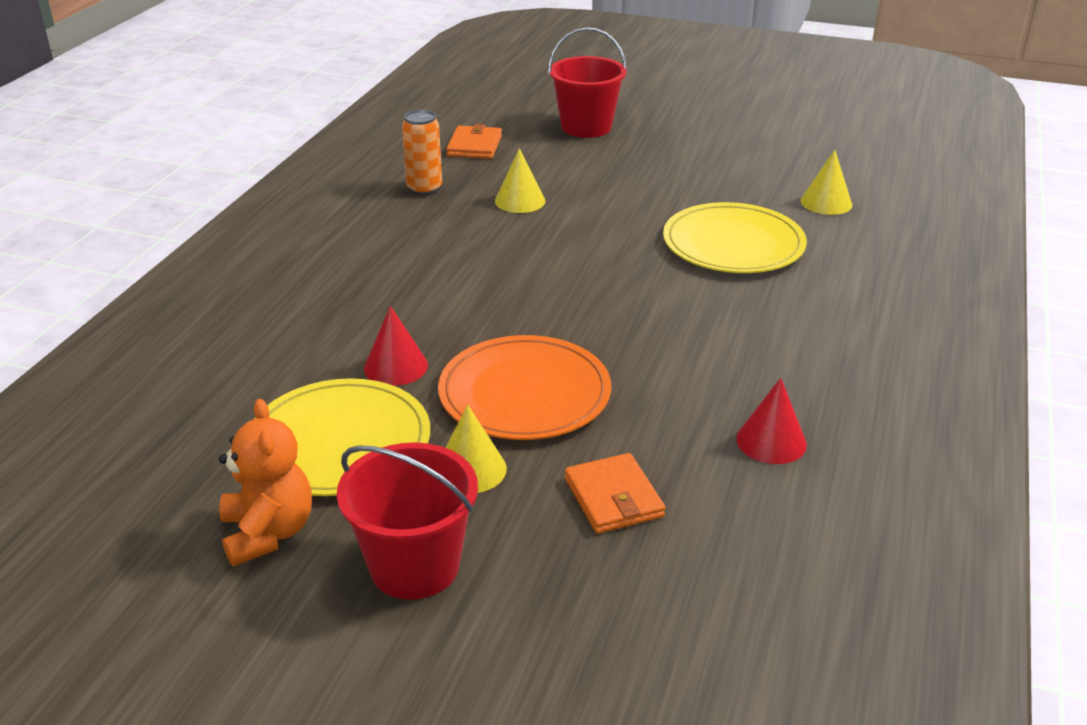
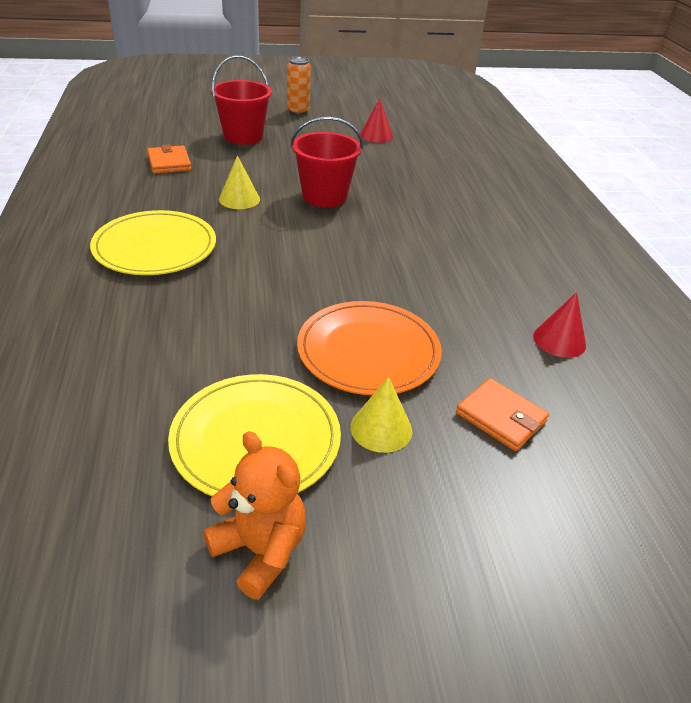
camera: 30 degrees left, 5 degrees up
red bucket [337,442,478,600] -> red bucket moved to [290,117,363,207]
red cone [364,306,428,386] -> red cone moved to [360,99,393,143]
orange can [402,110,442,195] -> orange can moved to [287,57,311,115]
yellow plate [663,202,807,273] -> yellow plate moved to [90,210,216,275]
yellow cone [801,150,852,215] -> none

